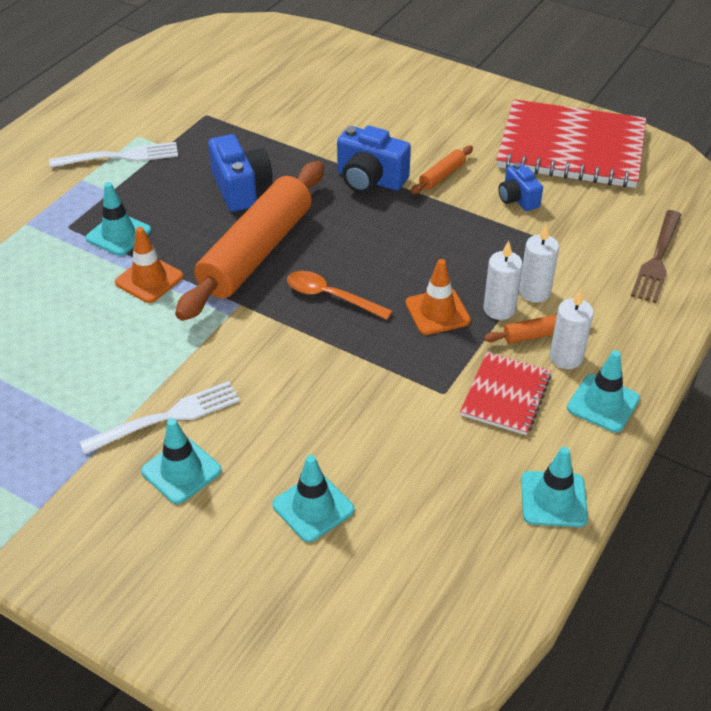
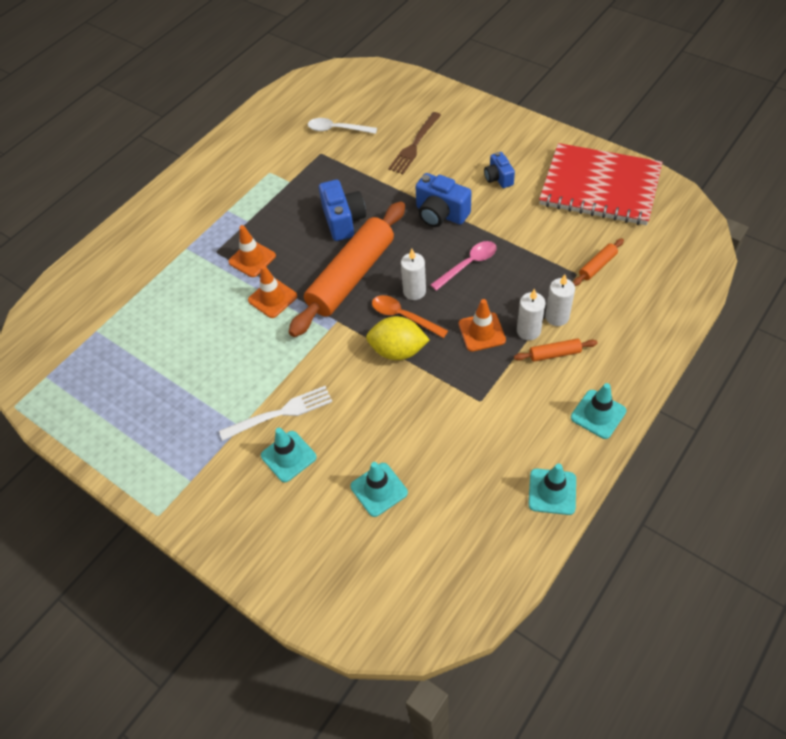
camera: 10 degrees right, 10 degrees up
white fork [49,142,178,168] -> none
turquoise traffic cone [86,182,151,256] -> orange traffic cone [228,225,276,277]
orange rolling pin [411,146,473,194] -> orange rolling pin moved to [573,238,624,286]
red notebook [460,352,552,435] -> none
blue camera [498,163,543,211] -> blue camera moved to [484,152,515,188]
white candle [550,289,594,369] -> white candle moved to [401,249,426,300]
brown fork [631,210,681,303] -> brown fork moved to [388,112,441,174]
none -> white spoon [308,118,377,134]
none -> yellow lemon [366,316,430,360]
none -> pink spoon [430,241,497,291]

